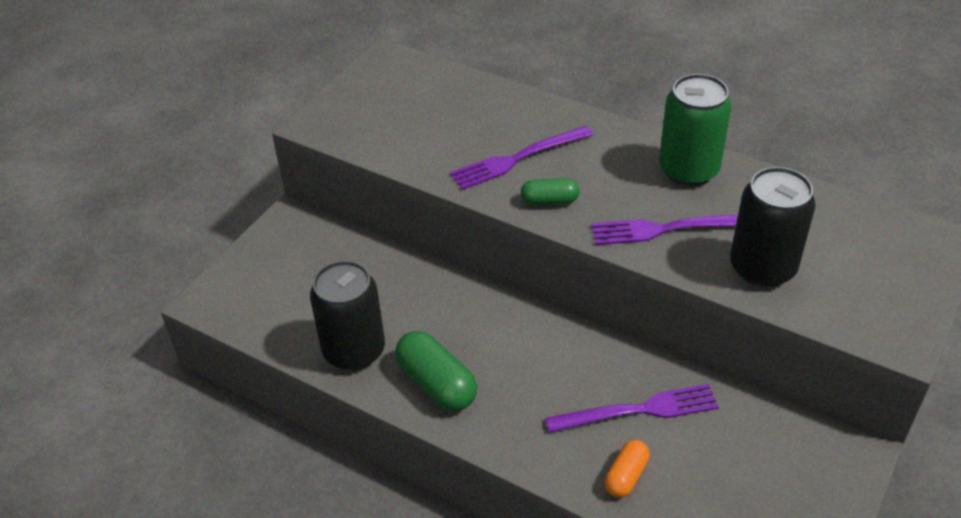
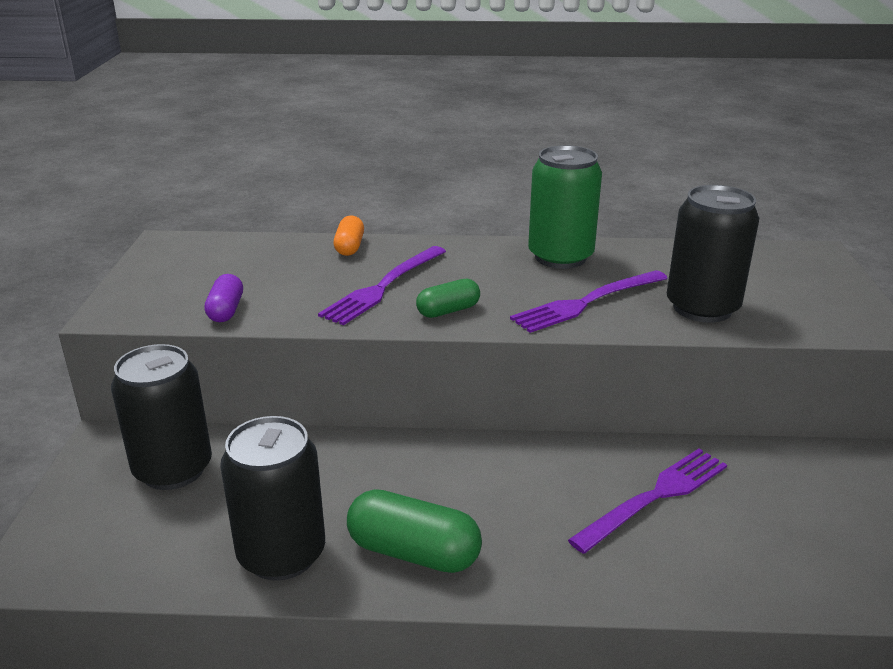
camera: 30 degrees left, 15 degrees down
orange capsule [605,440,650,498] -> orange capsule moved to [333,216,364,256]
none -> black can [111,344,212,490]
none -> purple capsule [204,274,243,322]

